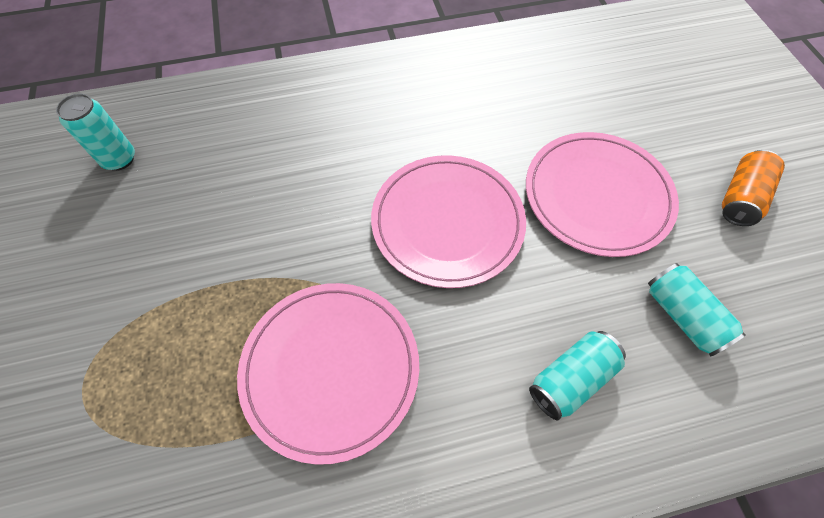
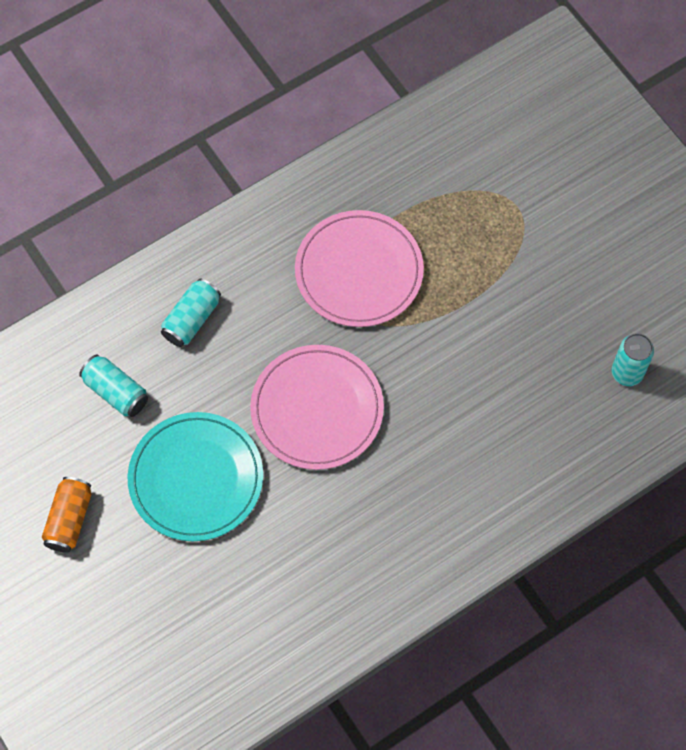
camera: 160 degrees right, 5 degrees up
pink plate [526,132,679,257] -> turquoise plate [128,412,263,541]

